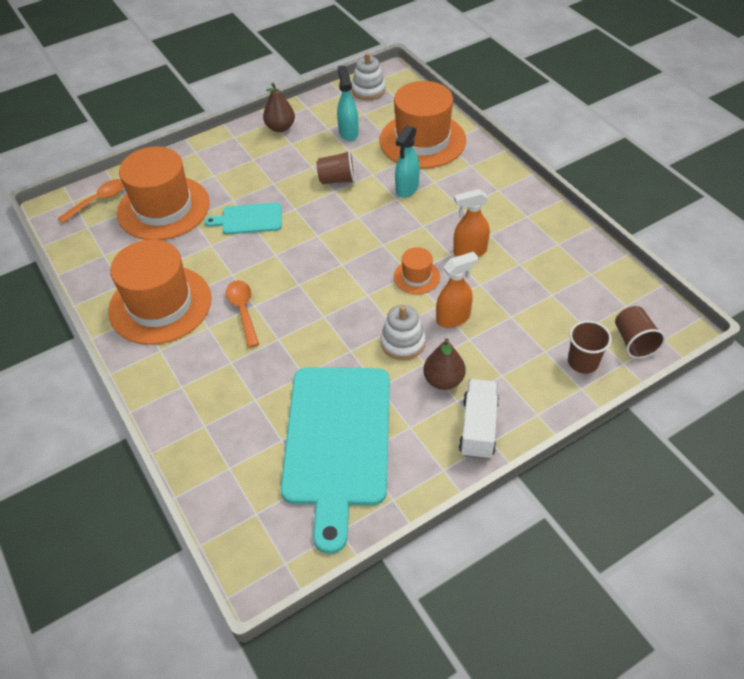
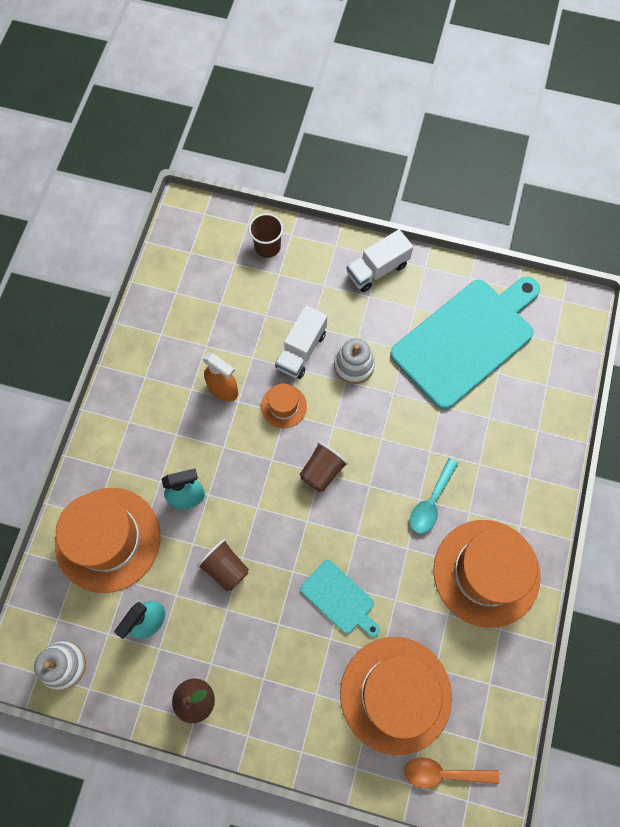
camera: 135 degrees left, 20 degrees up
orange spoon [226,280,259,348] -> turquoise spoon [410,458,459,534]
brown pear [423,338,466,390] -> none
orange spray bottle [436,252,478,328] -> white truck [275,305,327,379]
brown cup [615,306,666,359] -> brown cup moved to [299,442,348,492]

